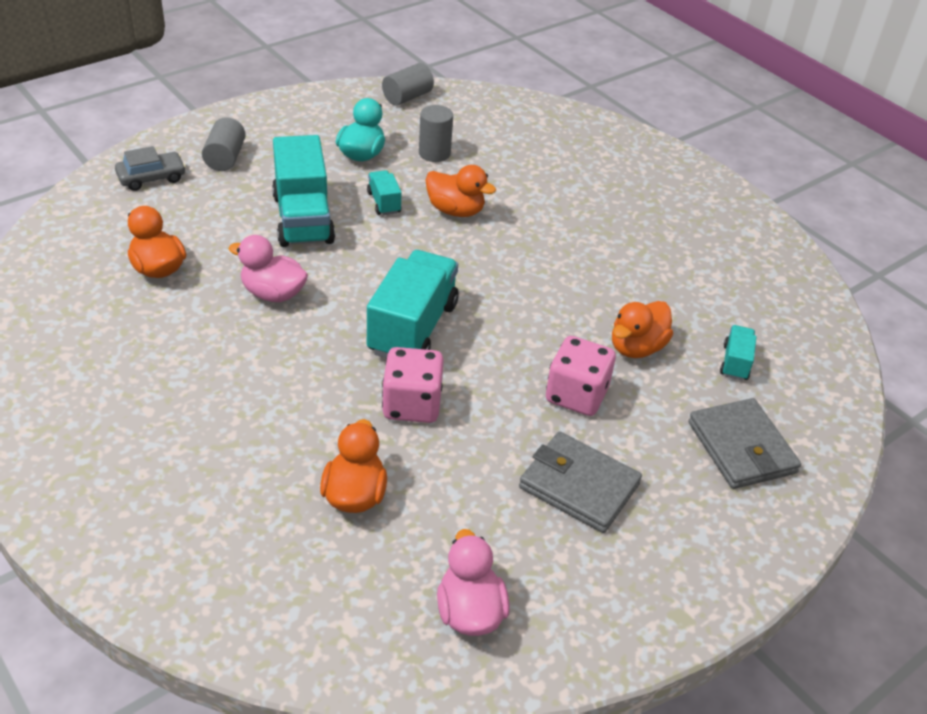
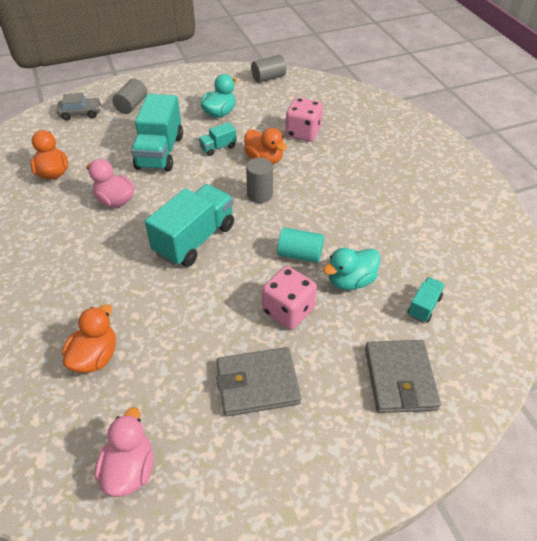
camera: 20 degrees right, 5 degrees up
turquoise truck [367,170,401,215] -> turquoise truck turned 120 degrees counterclockwise [199,122,237,156]
pink dice [382,347,444,423] -> pink dice moved to [286,98,323,142]
grey cylinder [419,105,453,162] -> grey cylinder moved to [246,158,273,203]
grey wallet [519,431,642,533] -> grey wallet turned 60 degrees counterclockwise [216,347,301,416]
orange duck [612,301,673,358] -> turquoise duck [323,248,380,290]
none -> turquoise cylinder [277,227,324,263]

